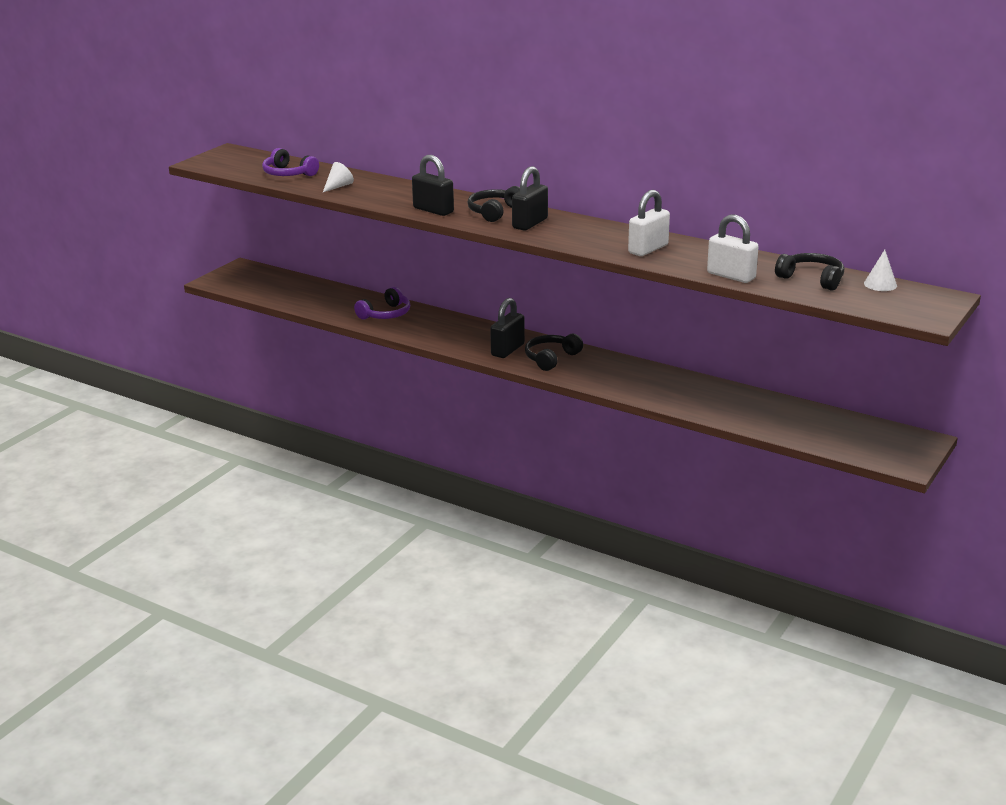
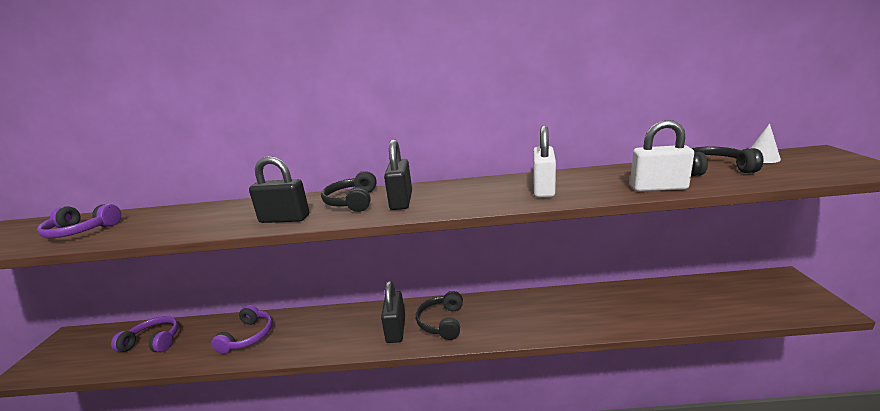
camera: 30 degrees left, 5 degrees down
white cone [323,162,354,192] -> none
none -> purple headphones [111,316,178,352]

